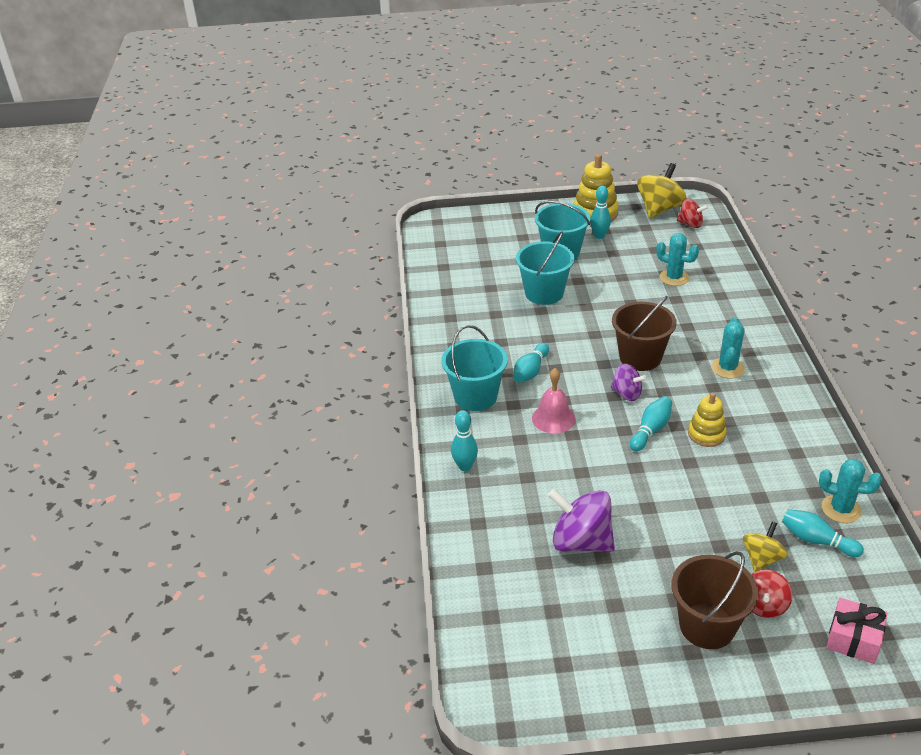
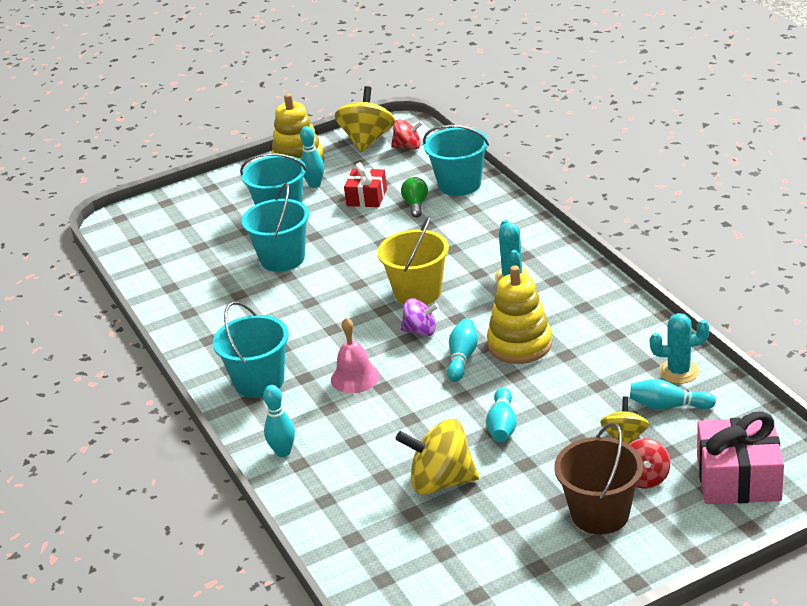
camera: 20 degrees left, 5 degrees down
turquoise bowling pin [513,343,549,383] -> turquoise bowling pin moved to [486,388,517,442]
purple spinning top [548,489,615,552] -> yellow spinning top [395,419,479,495]
brown bucket [612,296,677,371] -> yellow bucket [377,216,449,305]
turquoise cactus [656,233,699,286] -> green light bulb [401,177,428,218]
yellow stacking toy [688,393,727,447] -> yellow stacking toy [487,266,552,364], size x1.59
pink gift [826,598,887,664] -> pink gift [697,411,784,504], size x1.58
none -> red gift [344,162,387,207]
none -> turquoise bucket [423,125,489,196]

